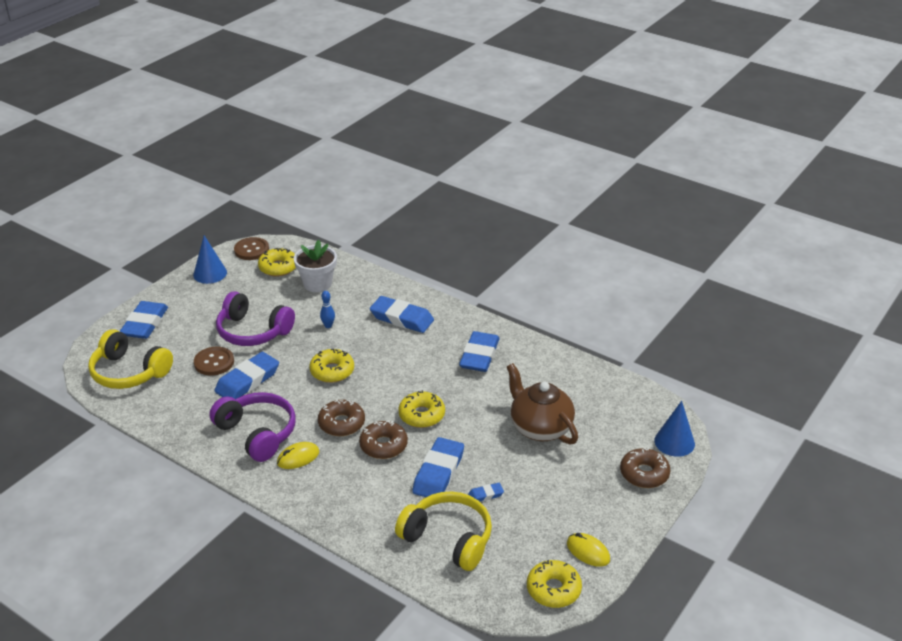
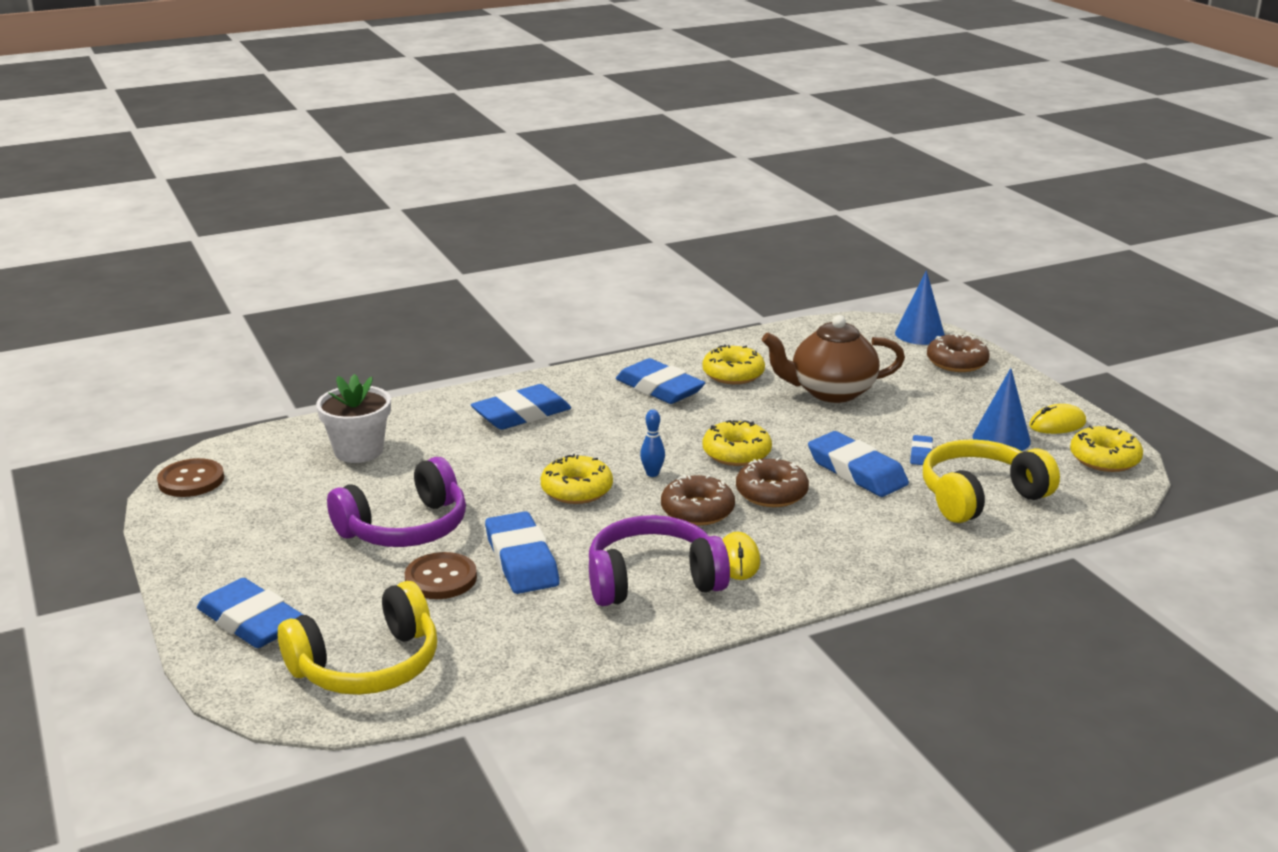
camera: 60 degrees left, 10 degrees down
blue cone [193,235,227,284] -> blue cone moved to [973,368,1031,451]
yellow donut [258,248,296,277] -> yellow donut moved to [702,344,765,384]
blue bowling pin [320,291,335,328] -> blue bowling pin moved to [640,409,665,477]

